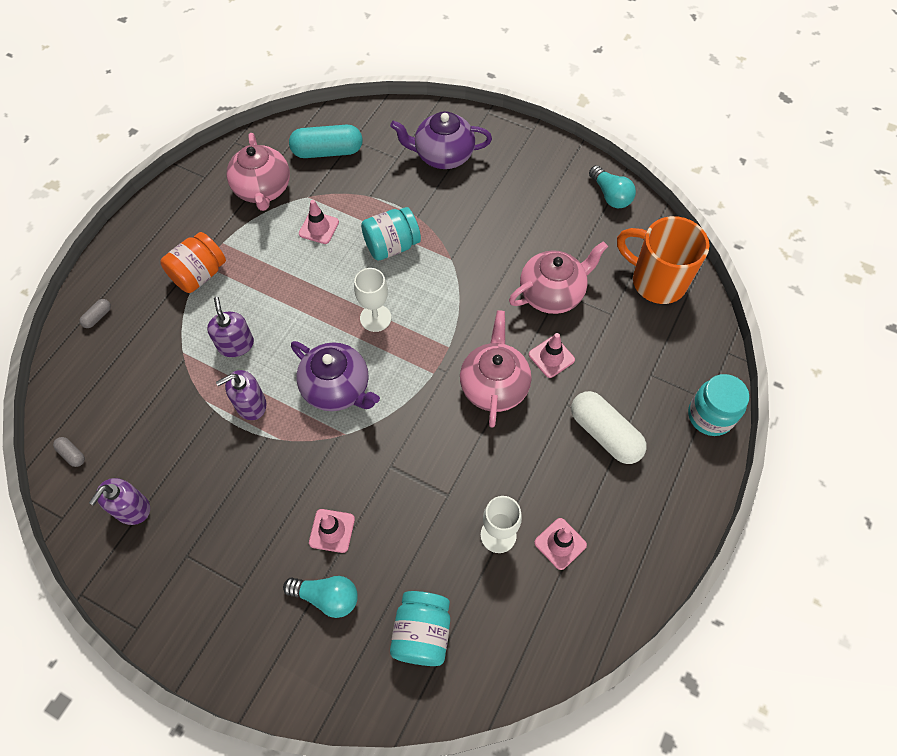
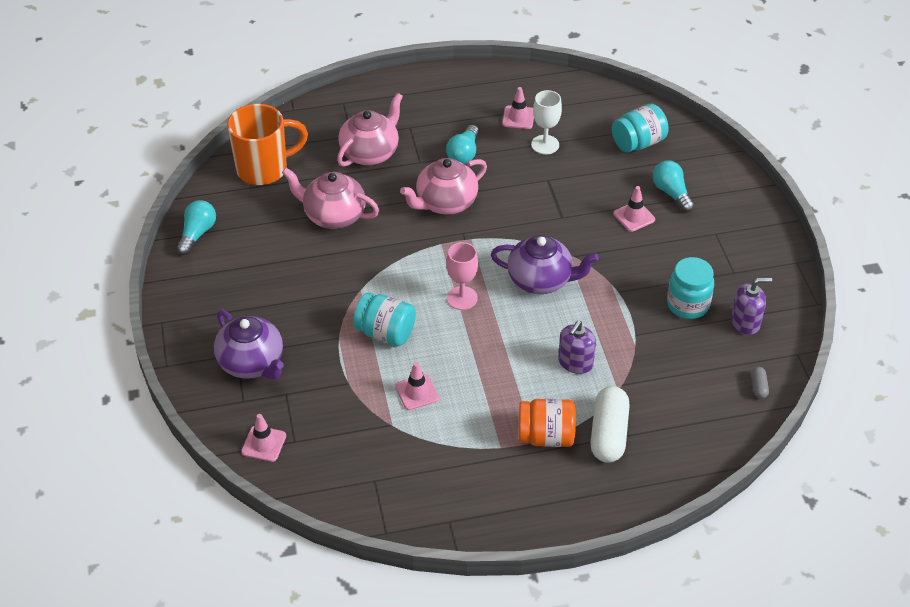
camera: 130 degrees left, 15 degrees down
grey capsule [80,299,111,328] -> none
purple soap dispenser [216,370,267,420] -> none
pink teapot [226,133,290,211] -> pink teapot moved to [337,93,403,167]
turquoise capsule [289,125,363,158] -> none
purple teapot [291,341,380,411] -> purple teapot turned 105 degrees clockwise [491,235,599,294]
white goblet [354,268,391,332] -> pink goblet [447,242,478,310]
pink traffic cone [529,333,575,378] -> pink traffic cone moved to [241,414,286,462]
white capsule [571,391,647,464] -> white capsule moved to [591,386,630,463]
orange mug [617,216,709,304] -> orange mug turned 105 degrees counterclockwise [227,104,308,185]
turquoise jar [688,374,749,436] -> turquoise jar moved to [667,257,714,319]
none -> turquoise light bulb [446,125,479,164]

